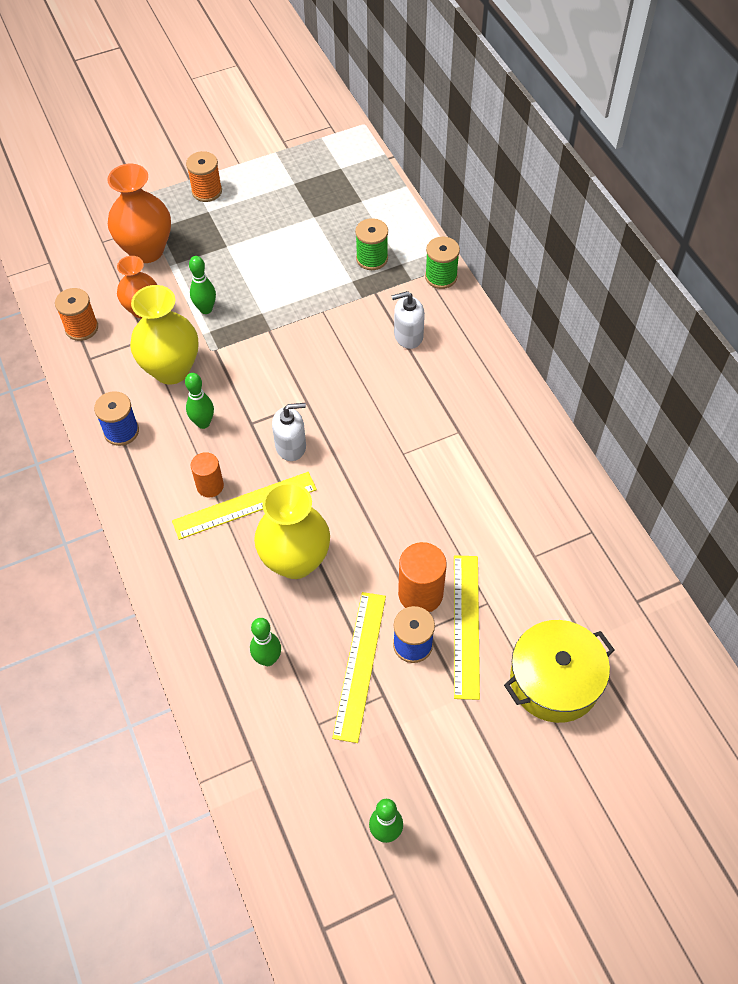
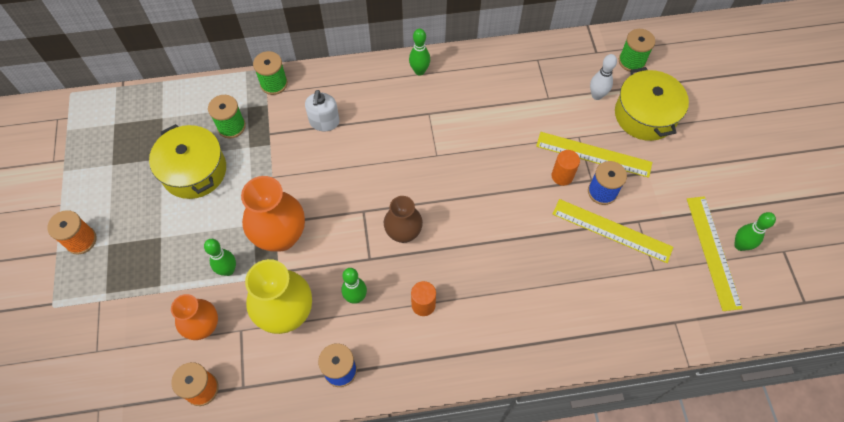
camera: 75 degrees left, 5 degrees up
orange vase [107,164,171,263] -> orange vase moved to [241,176,305,252]
yellow ruler [172,472,317,540] -> yellow ruler moved to [687,196,743,311]
green bowling pin [250,618,281,666] -> green bowling pin moved to [409,29,430,76]
yellow vase [254,482,330,579] -> none
white soap dispenser [272,403,306,461] -> brown vase [384,196,423,243]
orange cylinder [398,542,447,612] -> orange cylinder [552,150,580,186], size x0.64
none -> yellow pot [149,124,226,199]
none -> white bowling pin [590,54,617,100]
none -> green spool [619,29,655,72]

